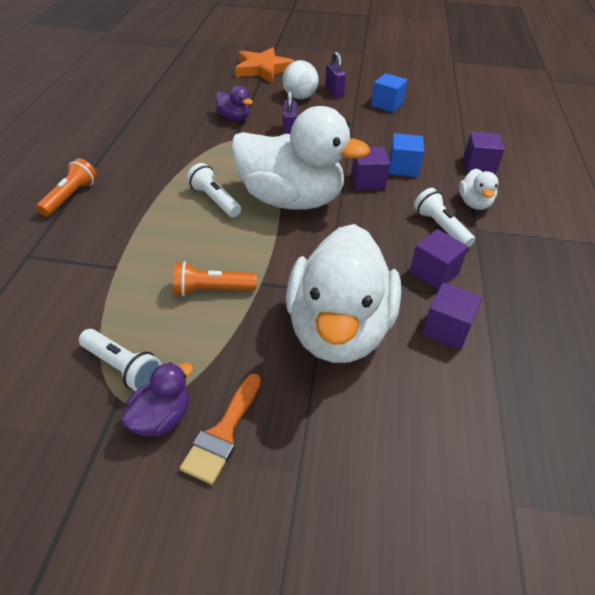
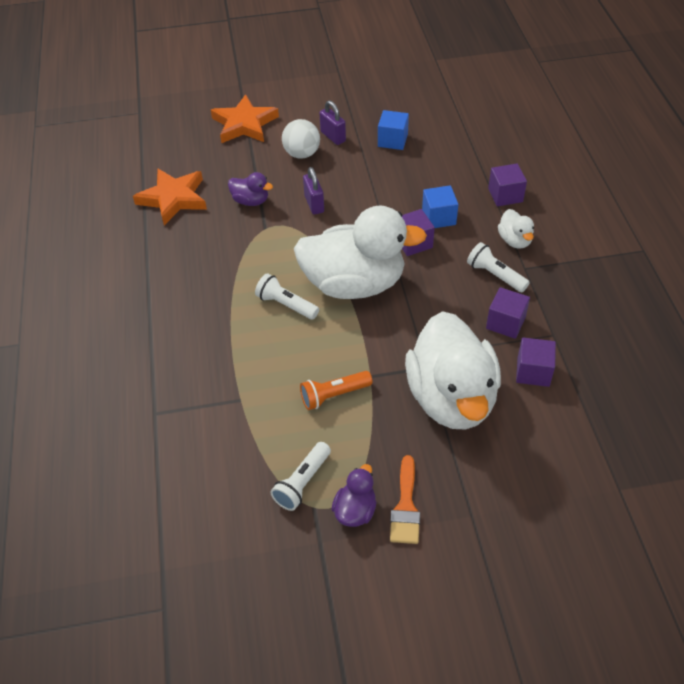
camera: 15 degrees left, 5 degrees up
orange flashlight [36,158,97,217] -> none
white flashlight [79,329,162,391] -> white flashlight turned 105 degrees clockwise [270,442,331,511]
none -> orange star [133,169,207,225]

